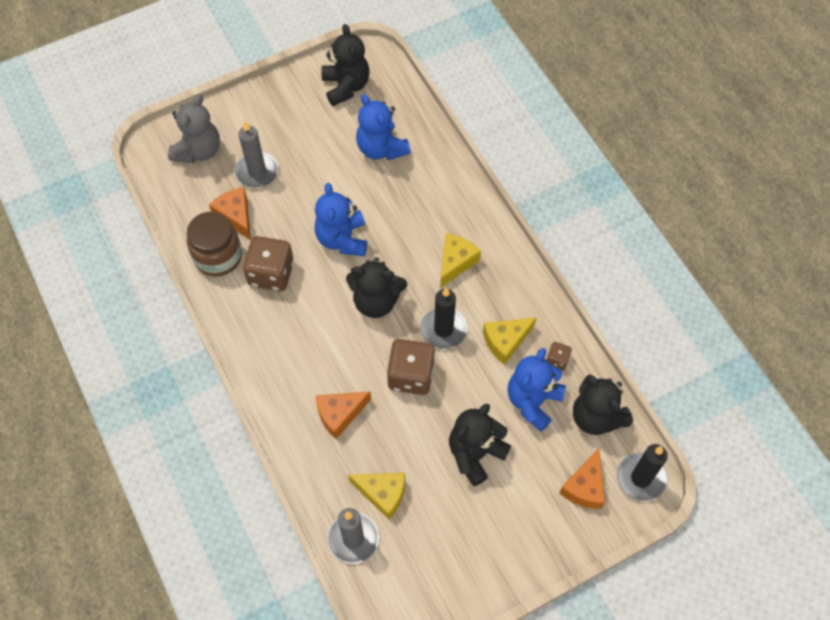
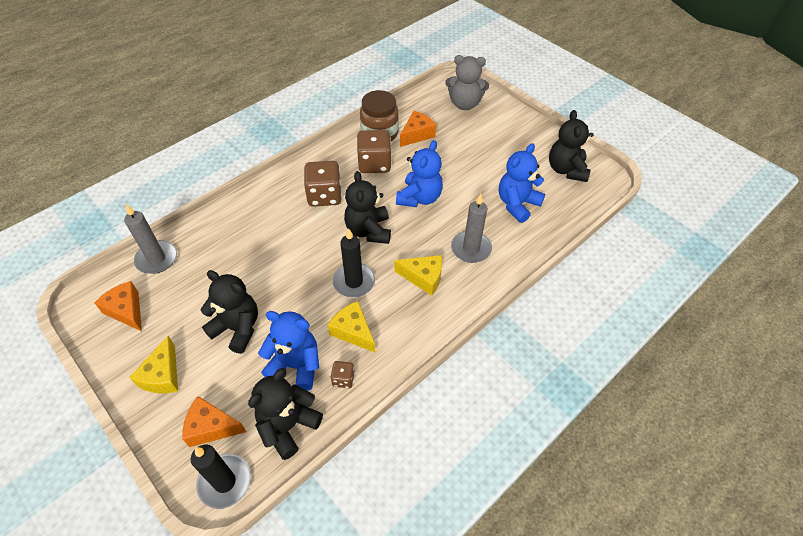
camera: 75 degrees right, 10 degrees down
grey candle [235,121,279,188] -> grey candle moved to [451,194,492,263]
blue teddy bear [314,183,367,256] -> blue teddy bear turned 135 degrees clockwise [396,140,443,207]
orange cheese [316,392,371,439] -> orange cheese moved to [94,281,142,331]
black teddy bear [322,24,370,106] -> black teddy bear turned 120 degrees clockwise [549,110,594,182]
yellow cheese [348,473,405,520] -> yellow cheese moved to [129,336,178,393]
brown dice [387,339,435,395] -> brown dice moved to [304,161,342,207]

